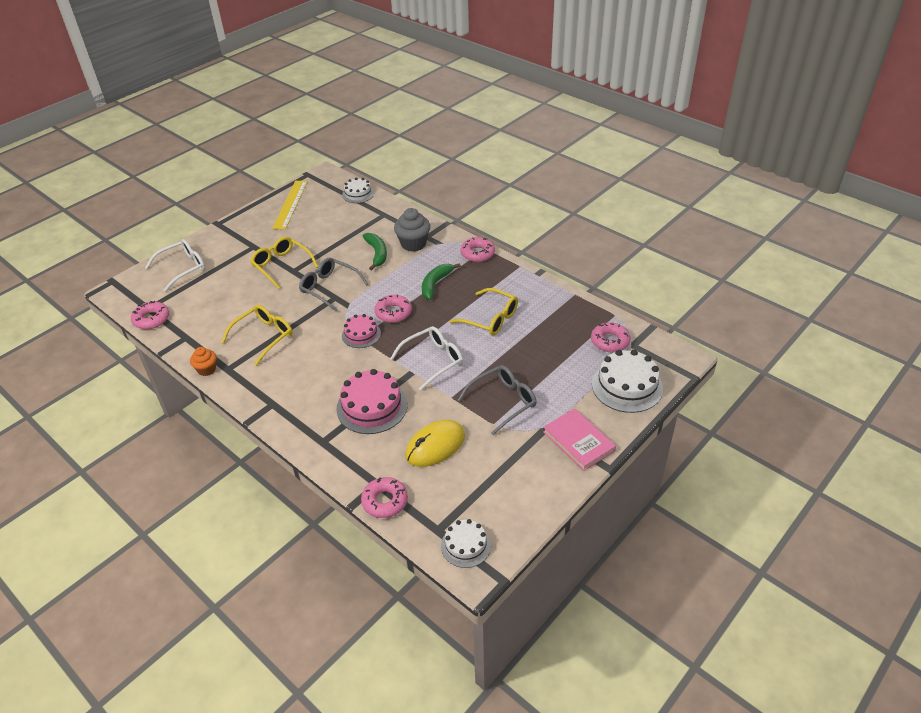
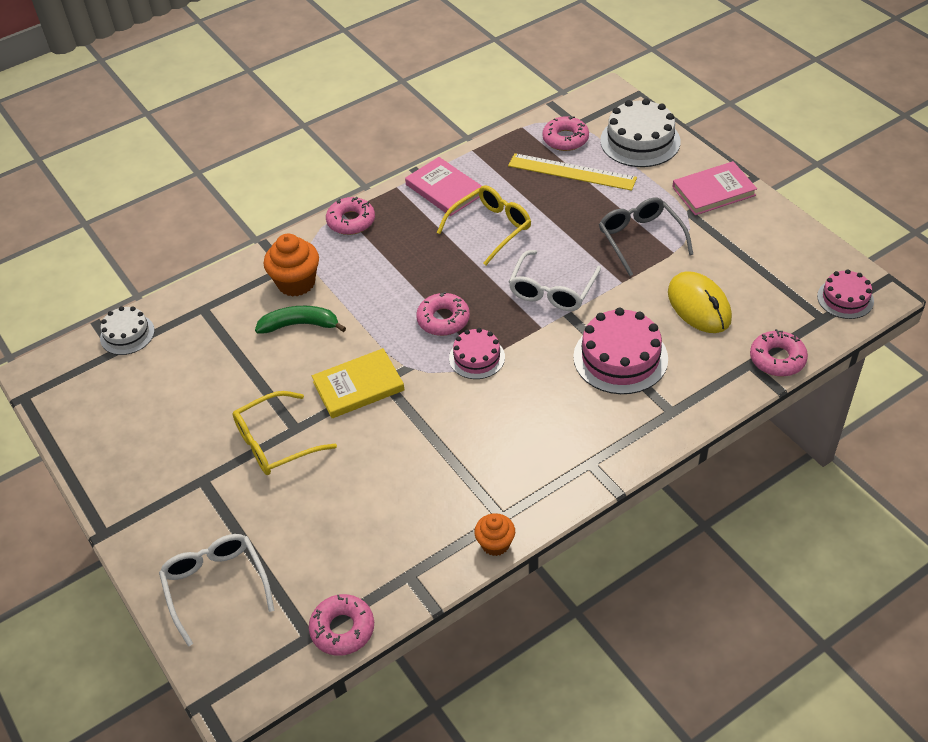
camera: 75 degrees left, 5 degrees up
yellow glasses [221,305,292,366] -> none
yellow ruler [272,181,308,230] -> yellow ruler moved to [508,153,637,191]
grey glasses [299,258,368,312] -> yellow book [312,348,405,418]
white glasses [390,326,463,391] -> white glasses turned 135 degrees counterclockwise [509,250,601,311]
grey cupcake [394,208,430,252] -> orange cupcake [264,234,319,297]
green banana [422,263,461,300] -> none
white cake [441,519,491,568] -> pink cake [817,269,874,319]
none -> pink book [405,157,482,216]

